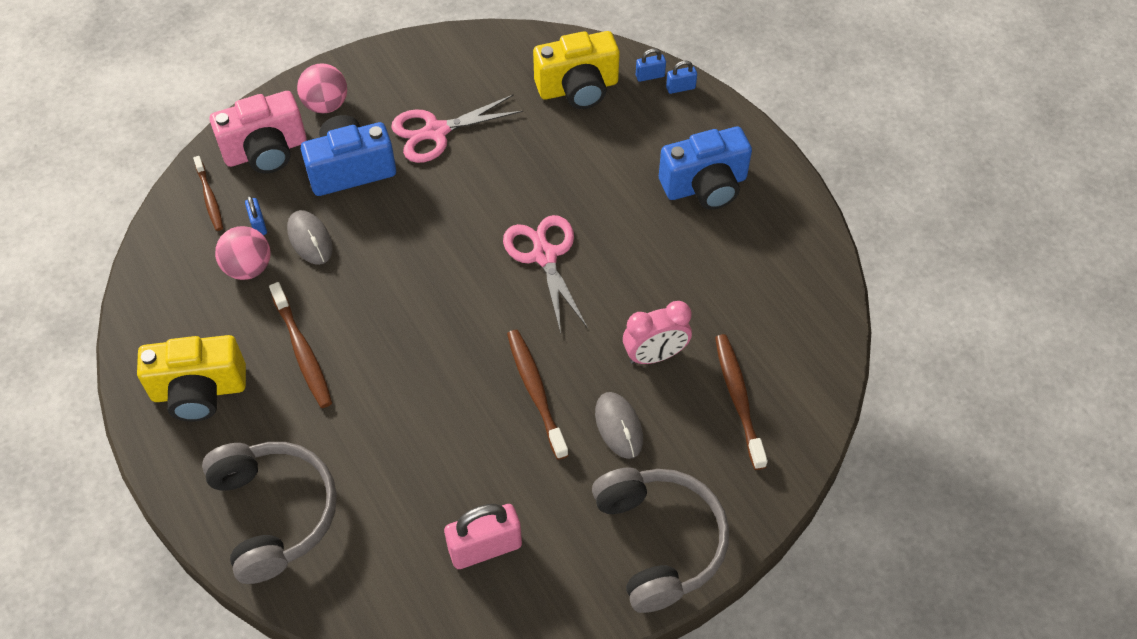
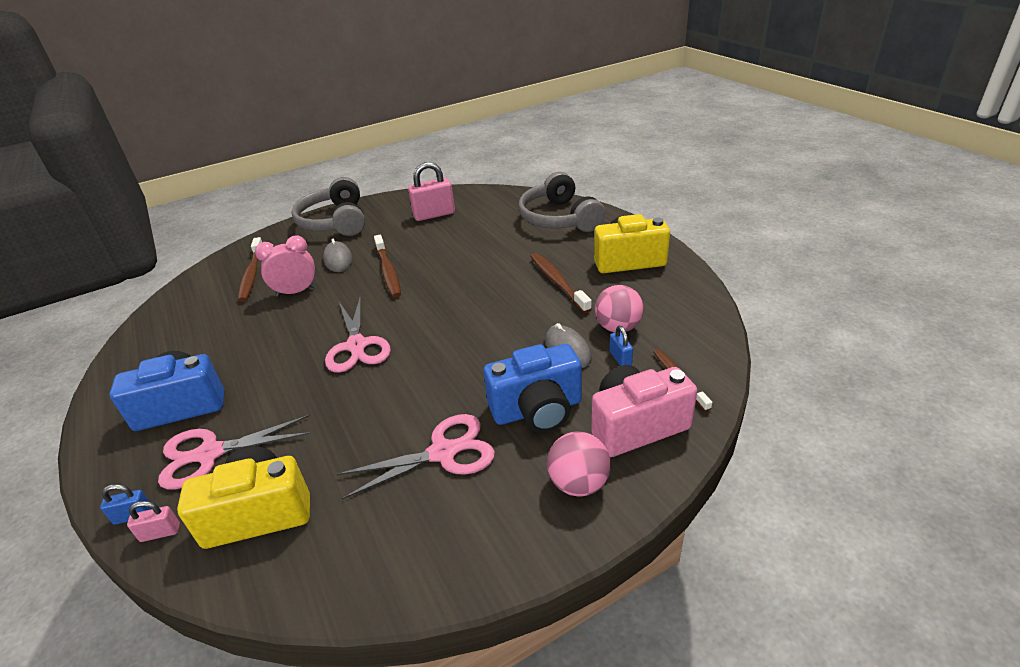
camera: 175 degrees left, 20 degrees down
blue padlock [636,48,666,82] -> pink padlock [127,501,180,542]
none -> pink scissors [158,415,311,490]

